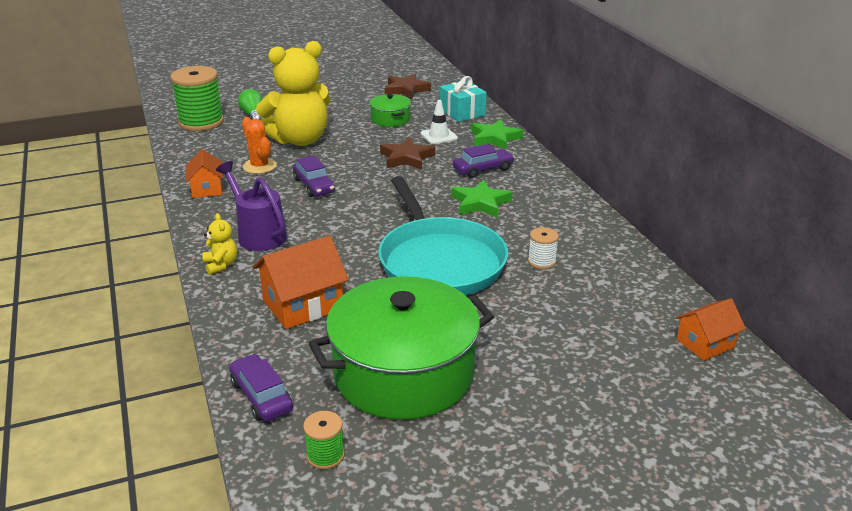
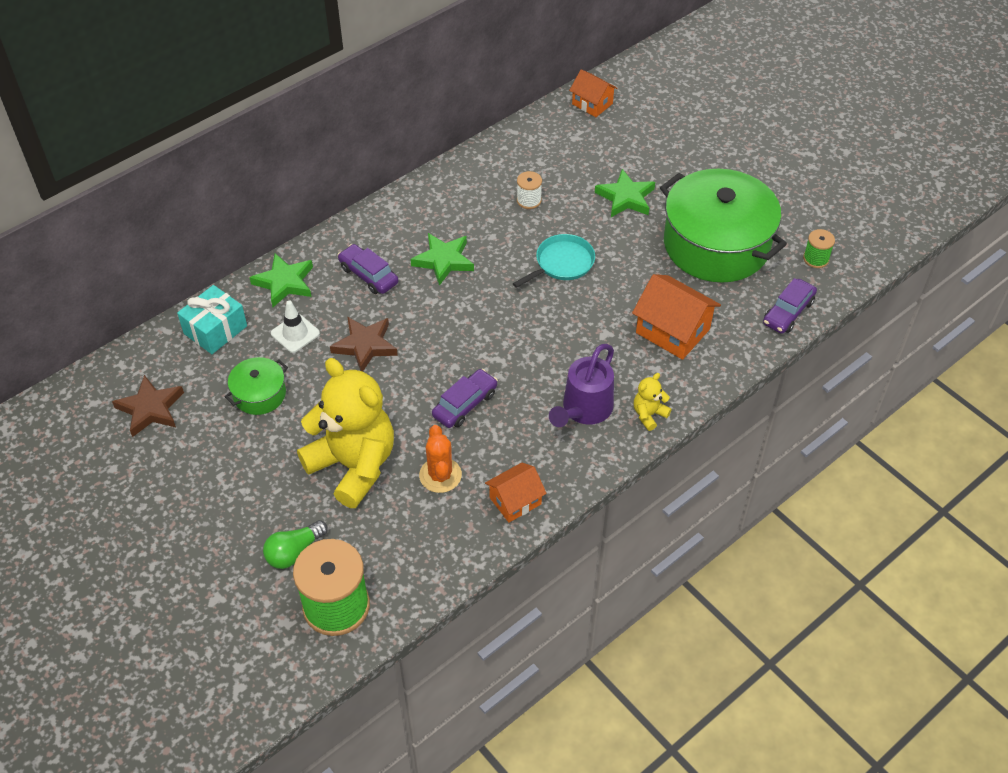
camera: 110 degrees left, 20 degrees up
orange cactus [242,117,277,174] -> orange cactus turned 45 degrees counterclockwise [419,425,462,493]
turquoise pan [378,176,508,295] -> turquoise pan [513,234,595,288], size x0.50
none -> green star [595,169,655,217]

